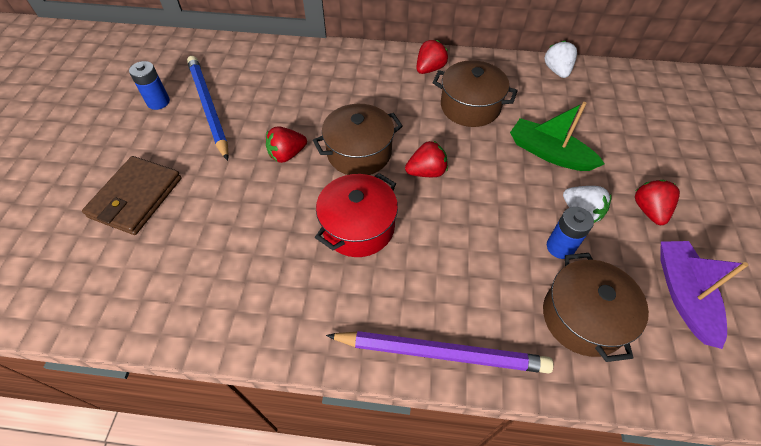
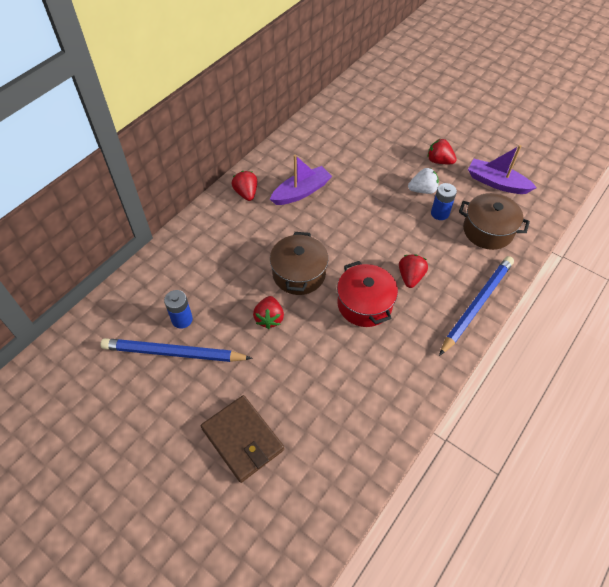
camera: 60 degrees left, 0 degrees up
blue battery [129,61,170,110] -> blue battery moved to [164,290,193,329]
purple pencil [326,331,554,373] -> blue pencil [439,256,514,356]
red strawberry [405,141,448,177] -> red strawberry moved to [399,254,428,288]
brown pot [432,60,518,127] -> purple boat [270,155,332,205]
green boat [510,102,605,171] -> none
white strawberry [544,41,577,78] -> none

